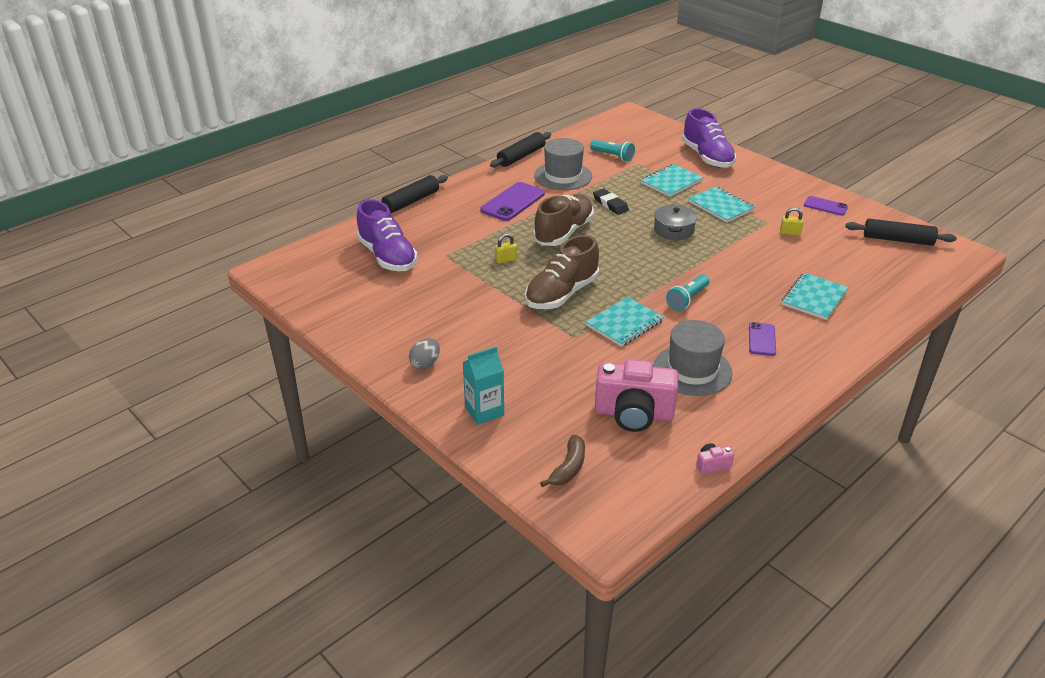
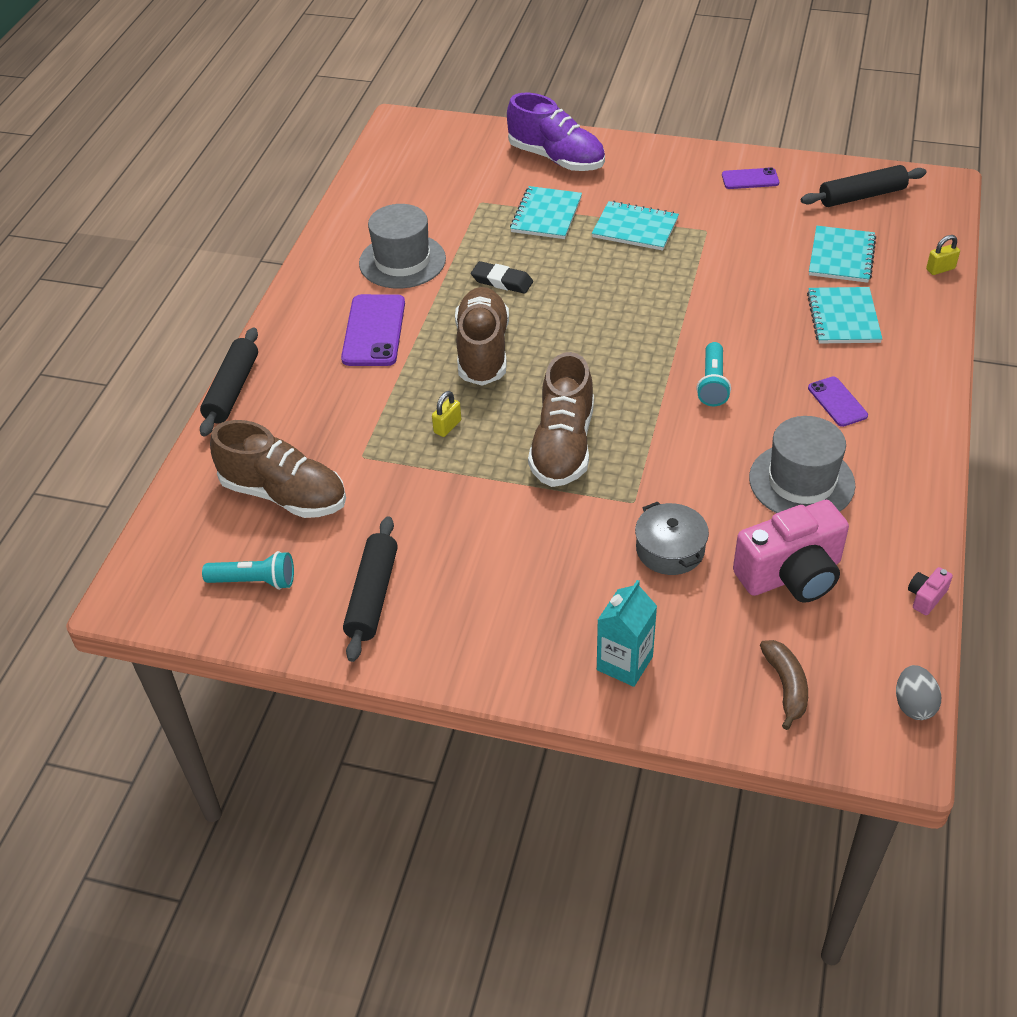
camera: 30 degrees left, 10 degrees up
purple shoe [357,199,418,271] -> brown shoe [210,420,346,518]
grey egg [409,338,440,369] -> grey egg moved to [896,665,941,720]
black rolling pin [490,132,551,167] -> black rolling pin moved to [343,516,398,662]
turquoise notebook [586,297,664,347] -> turquoise notebook moved to [809,226,876,283]
turquoise flashlight [590,140,635,162] -> turquoise flashlight moved to [202,551,294,590]
grey pot [654,205,697,240] -> grey pot moved to [635,501,709,575]
yellow padlock [780,207,804,236] -> yellow padlock moved to [926,235,960,275]

